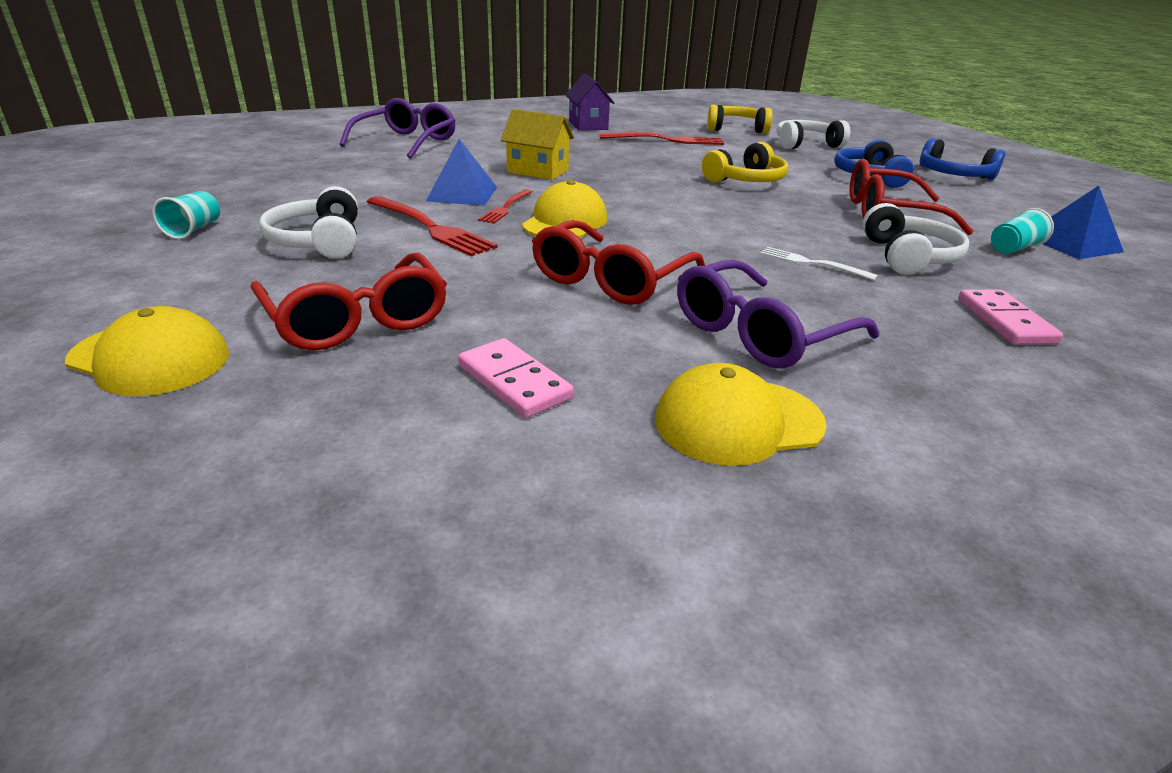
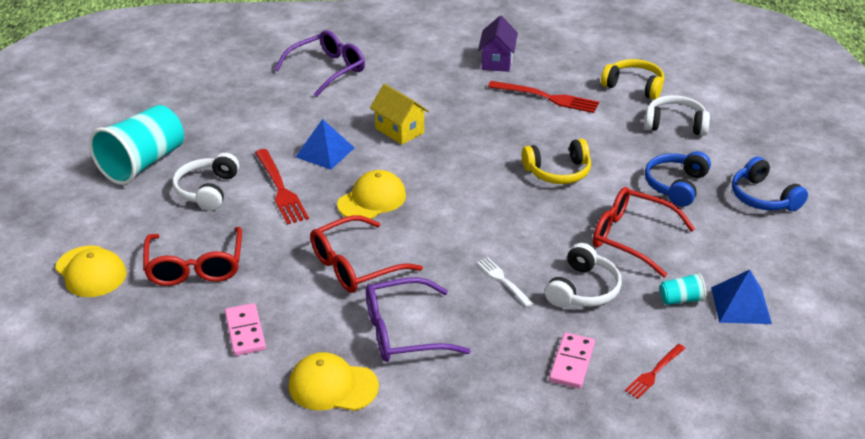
camera: 25 degrees right, 5 degrees up
turquoise cup [152,191,220,239] -> turquoise cup [89,105,184,185], size x2.35
red fork [478,189,532,224] -> red fork moved to [625,344,686,399]

